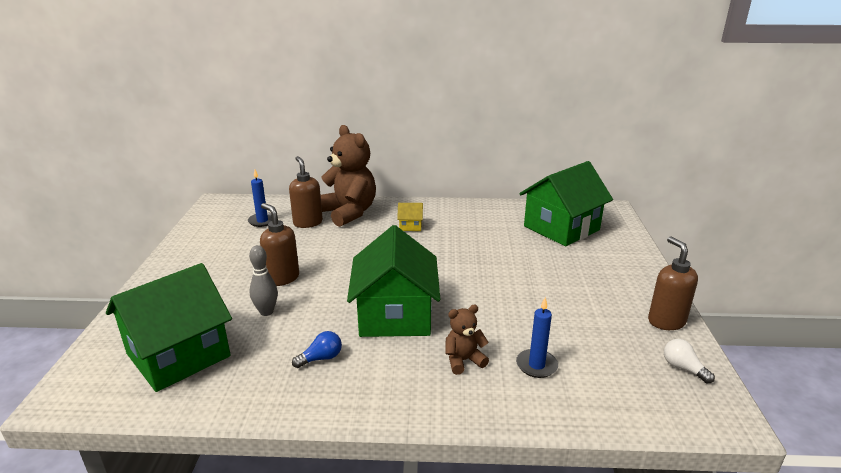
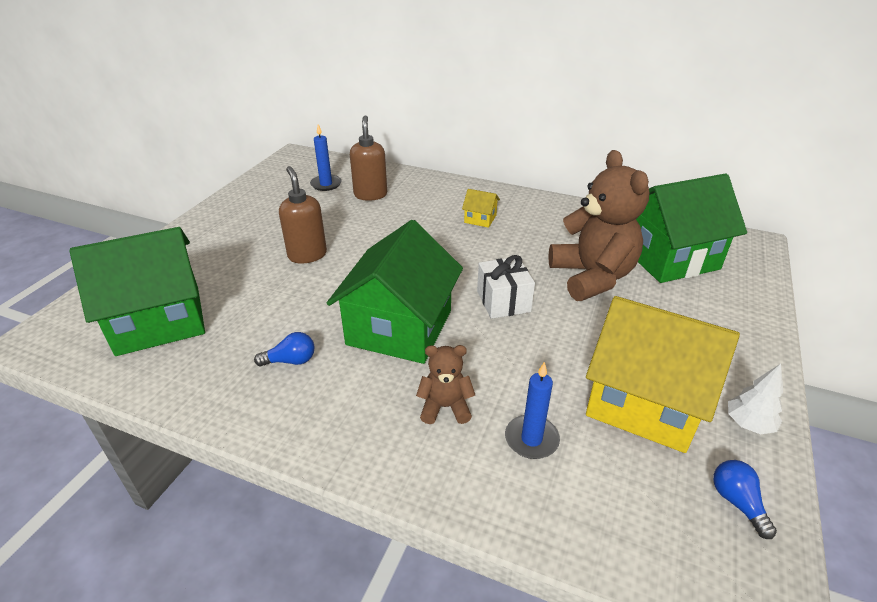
camera: 20 degrees right, 10 degrees up
grey bowling pin [249,245,278,316] -> none
brown teddy bear [321,125,376,227] -> brown teddy bear moved to [548,150,649,301]
brown soap dispenser [648,236,698,330] -> white tree [728,363,783,434]
white light bulb [664,339,715,383] -> blue light bulb [713,460,777,539]
none -> white gift [477,255,535,319]
none -> yellow house [586,296,740,453]

